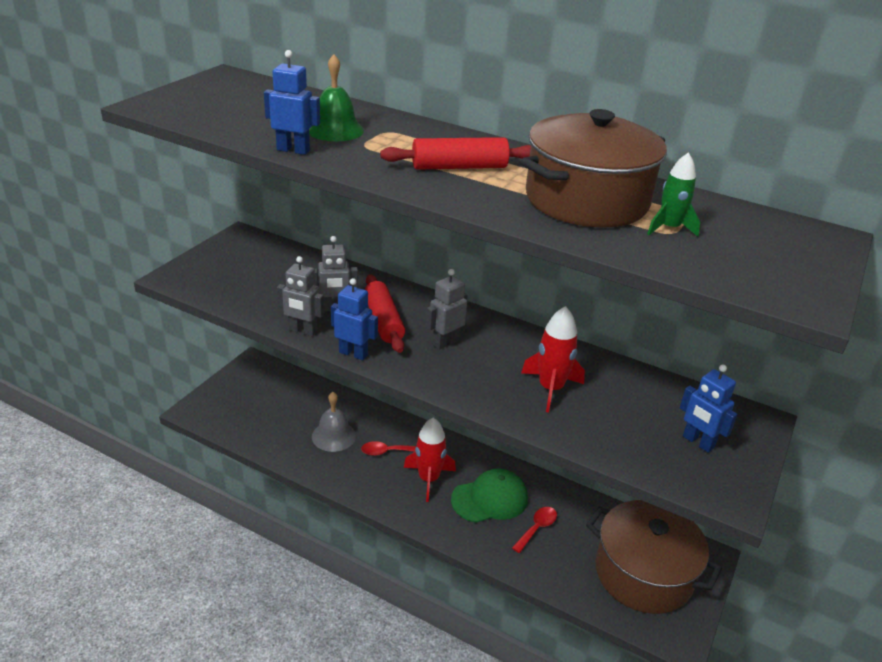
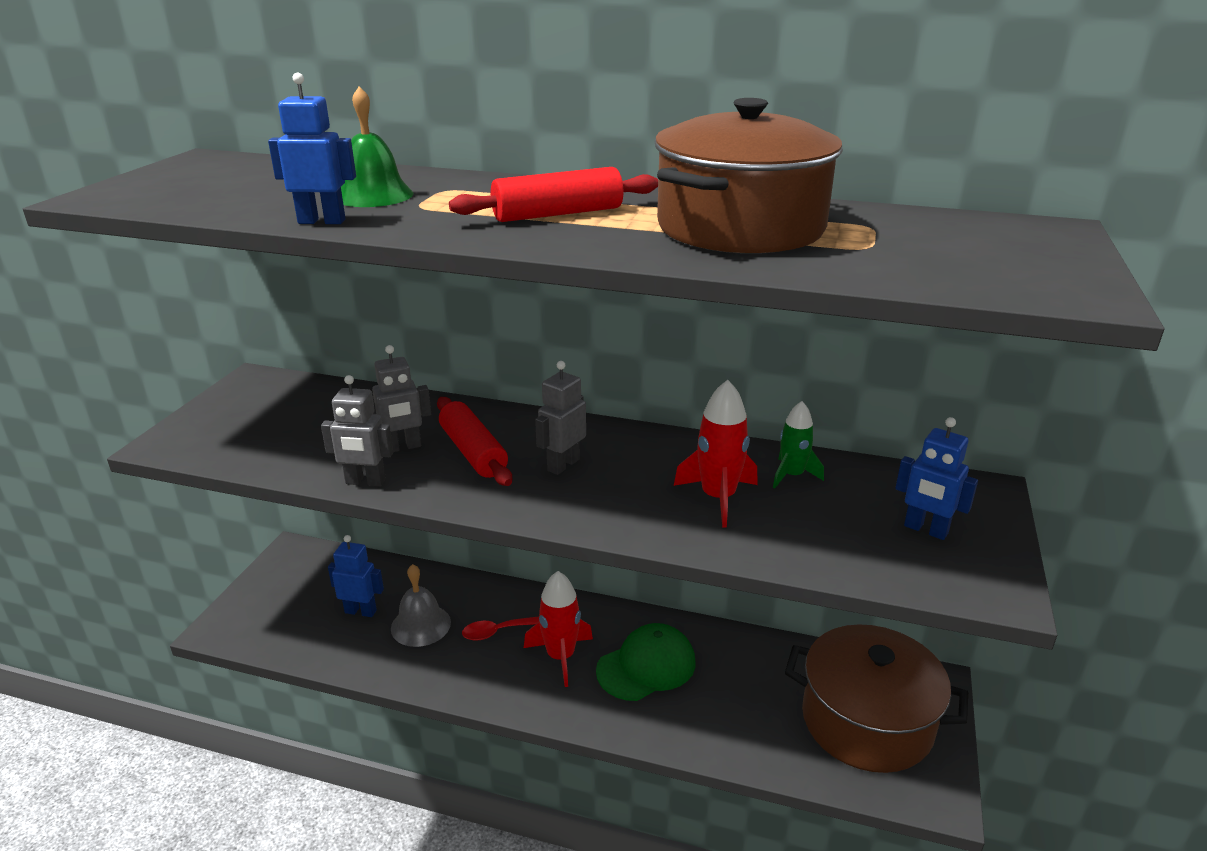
camera: 10 degrees left, 5 degrees down
blue robot [331,278,378,360] -> blue robot moved to [328,535,384,617]
red spoon [512,507,557,553] -> none
green rocket [647,152,700,237] -> green rocket moved to [773,401,824,489]

